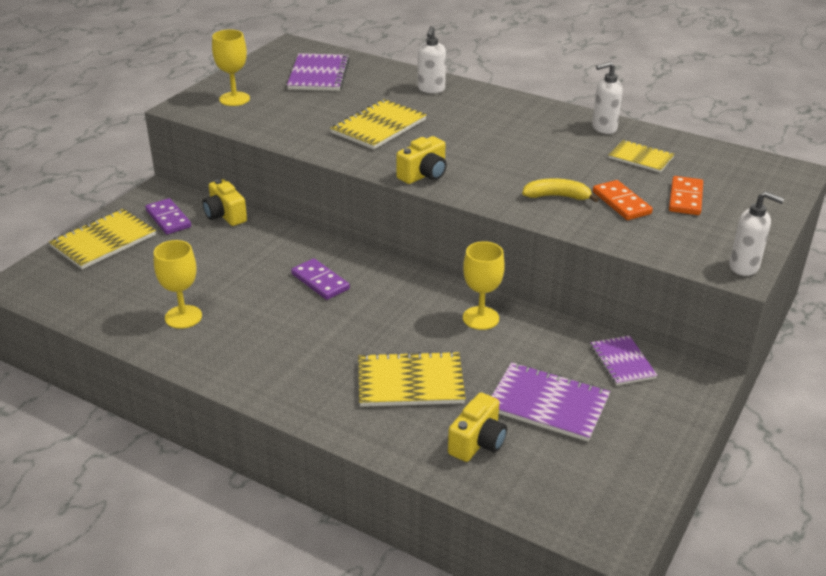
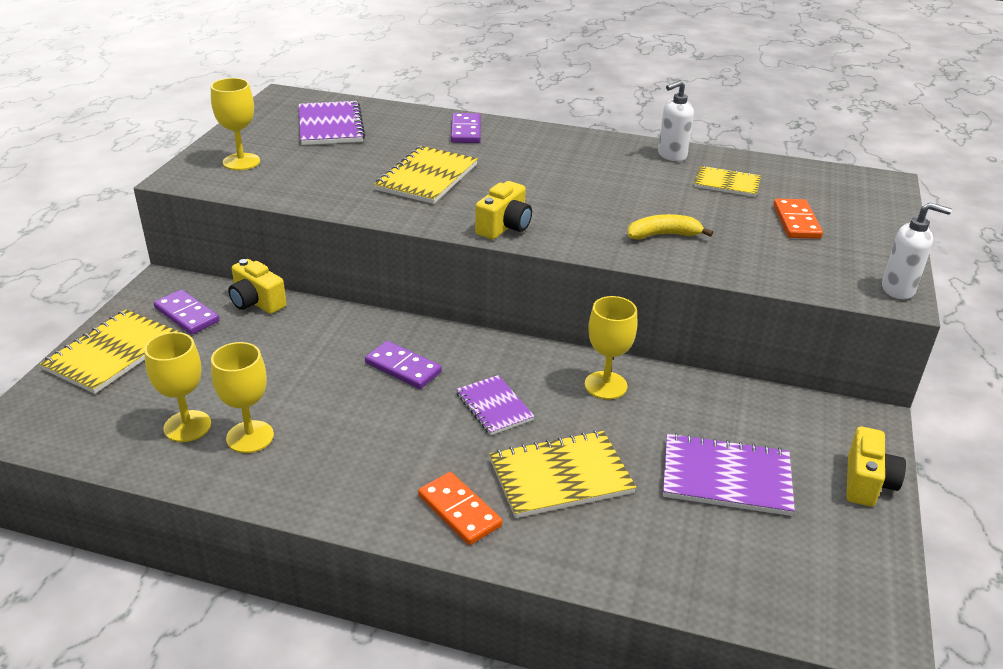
camera: 15 degrees left, 0 degrees up
white soap dispenser [418,26,446,93] -> purple domino [451,113,481,143]
yellow camera [448,392,507,462] -> yellow camera moved to [846,426,906,507]
purple notebook [591,336,657,386] -> purple notebook moved to [456,375,535,435]
orange domino [593,180,653,220] -> orange domino moved to [418,472,502,545]
none -> yellow goblet [144,332,211,442]

